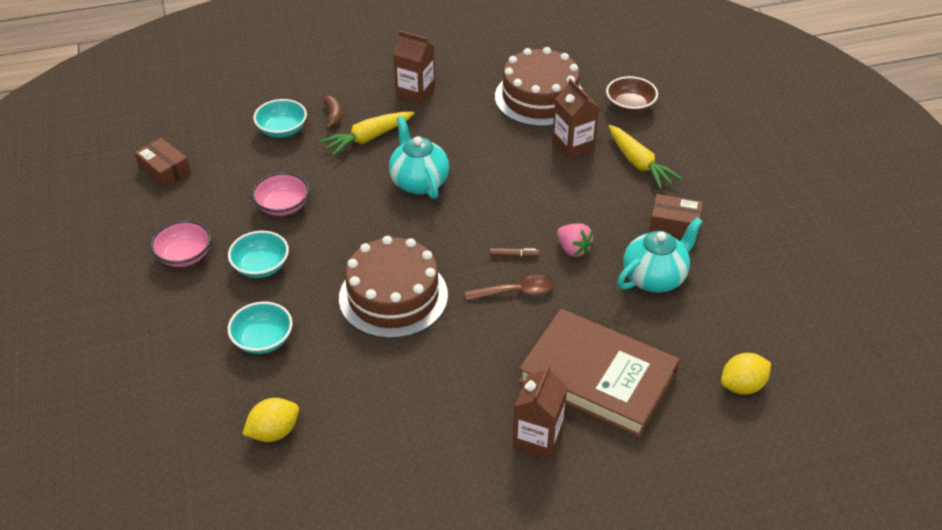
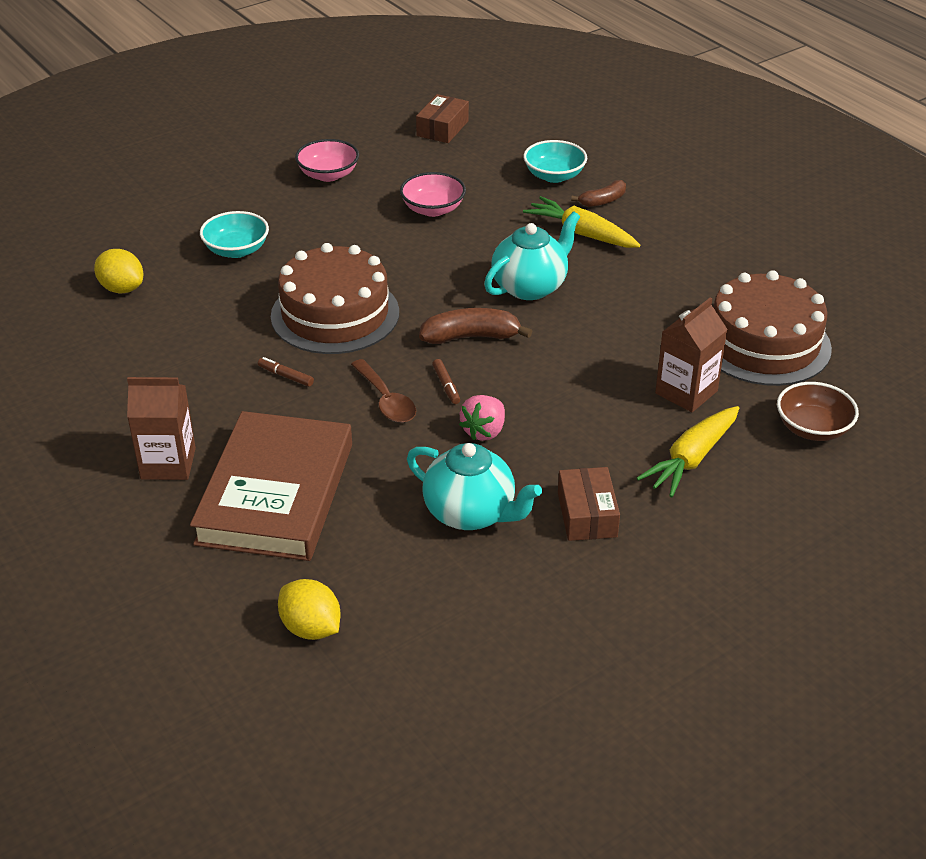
camera: 70 degrees right, 5 degrees down
turquoise bowl [228,231,289,278] -> none
brown carton [393,31,435,104] -> none
none -> brown marker [258,357,314,387]
none -> brown banana [419,308,532,344]

